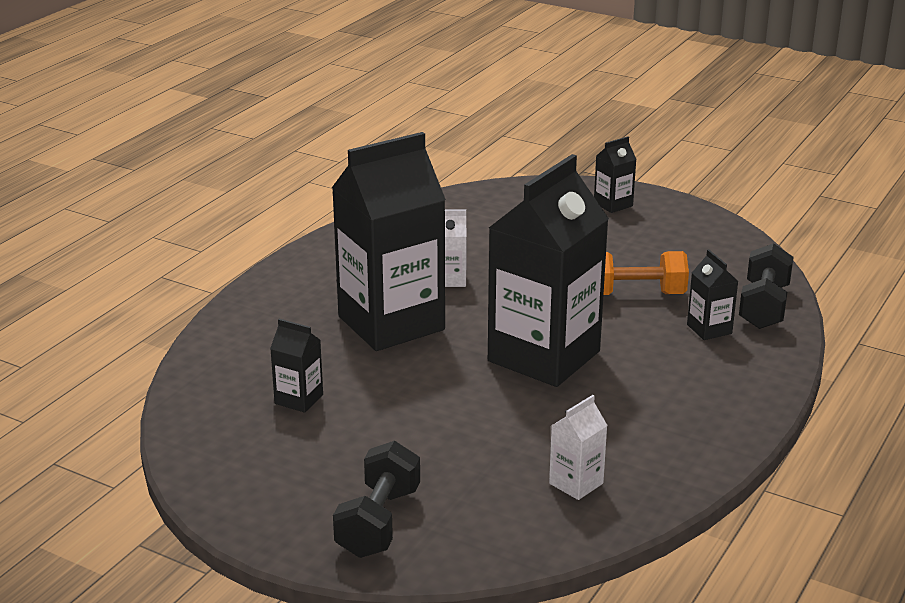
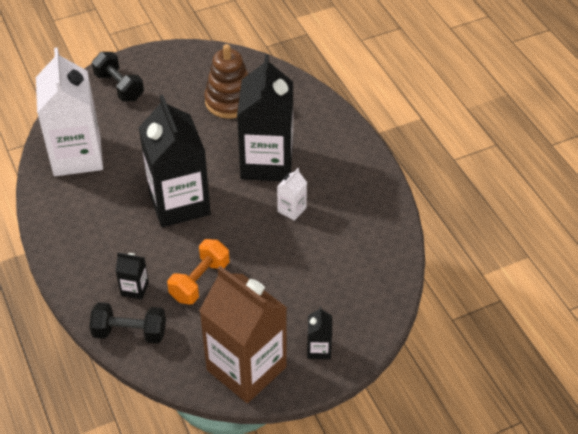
camera: 125 degrees right, 20 degrees up
black carton [270,319,323,413] -> brown stacking toy [204,44,248,119]
white carton [549,395,608,500] -> white carton [36,47,103,176], size x2.42
black dumbbell [739,243,794,329] -> black dumbbell turned 45 degrees counterclockwise [89,302,166,344]
none -> brown carton [199,266,287,403]

